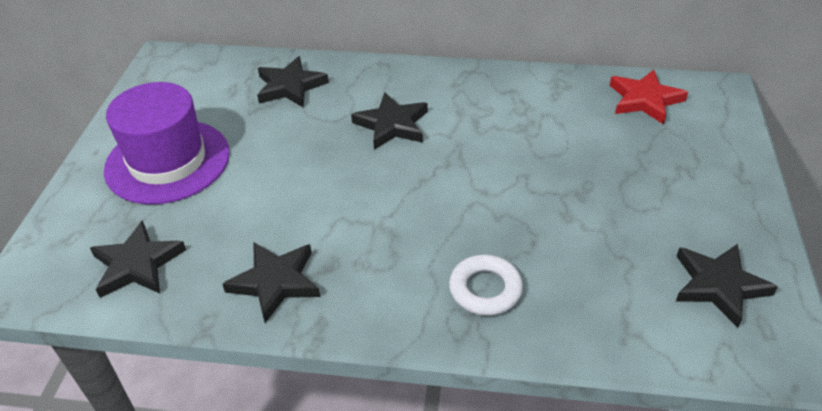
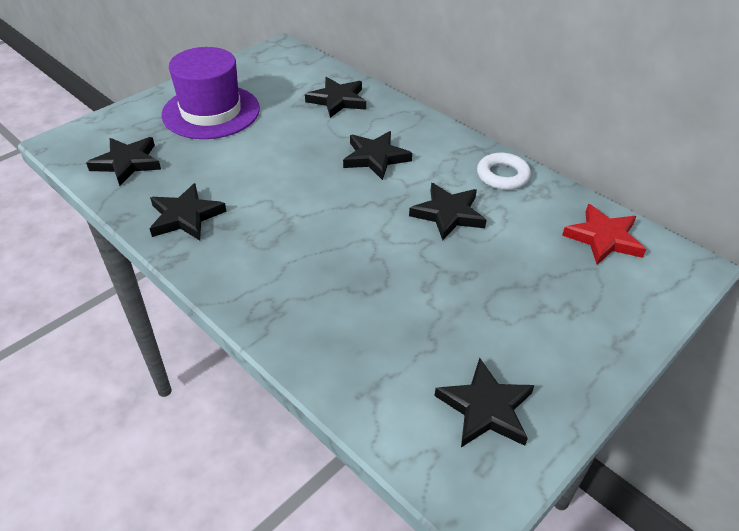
camera: 35 degrees right, 0 degrees up
white ring [449,255,523,316] -> white ring moved to [477,153,531,190]
none -> black star [409,183,487,241]

